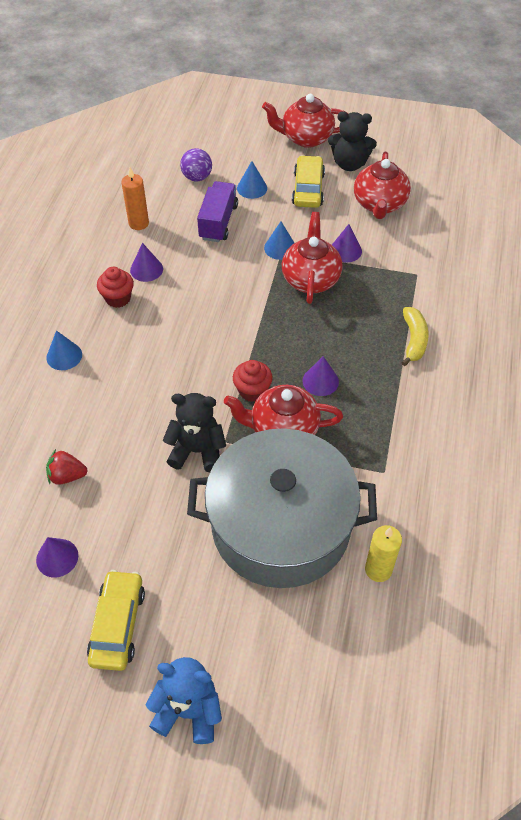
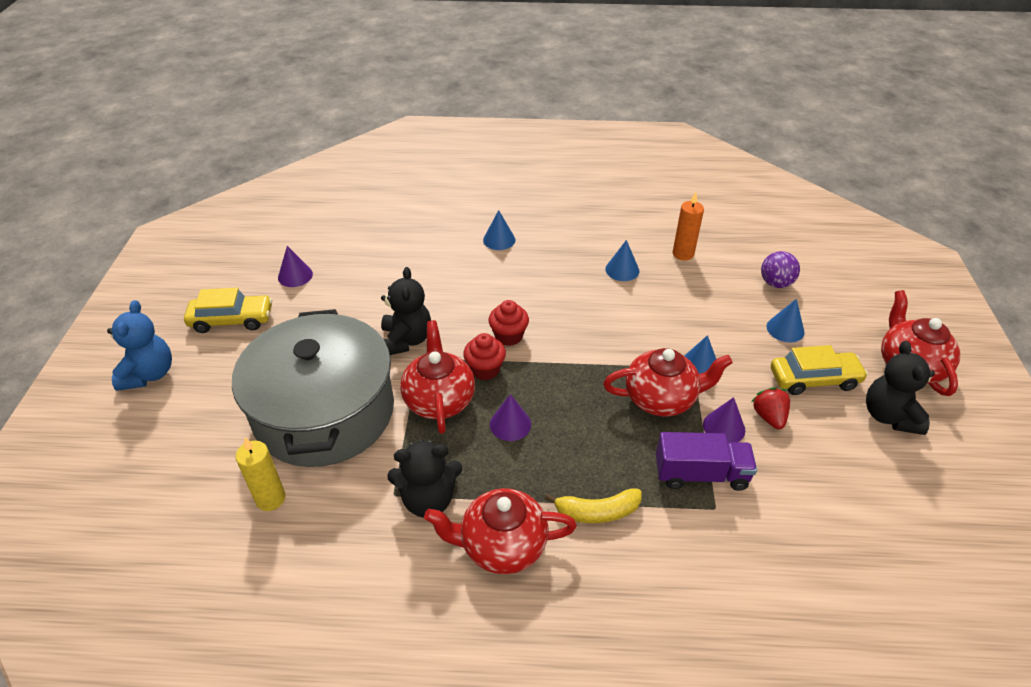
camera: 80 degrees right, 10 degrees down
red strawberry [46,449,88,485] -> red strawberry moved to [751,387,790,429]
red cupcake [97,267,134,308] -> red cupcake moved to [489,300,529,346]
purple cone [130,243,163,282] -> blue cone [605,240,639,281]
purple truck [197,181,238,242] -> purple truck moved to [656,432,757,491]
red teapot [354,152,411,219] -> red teapot moved to [424,488,577,574]
none -> black teddy bear [387,439,462,518]

